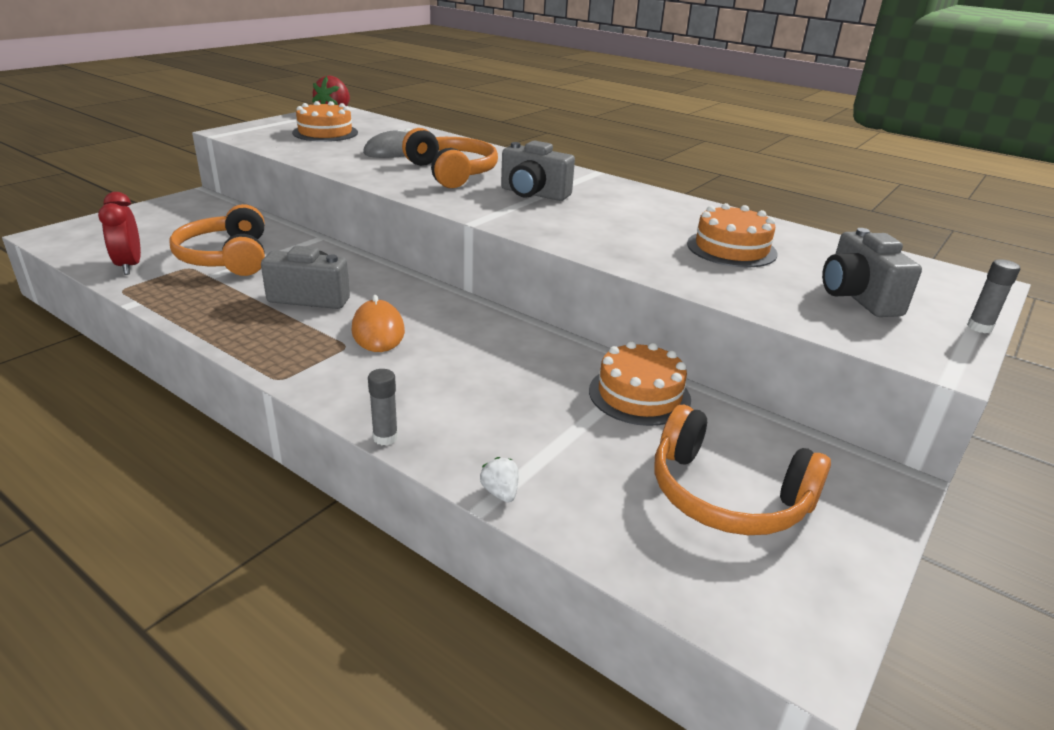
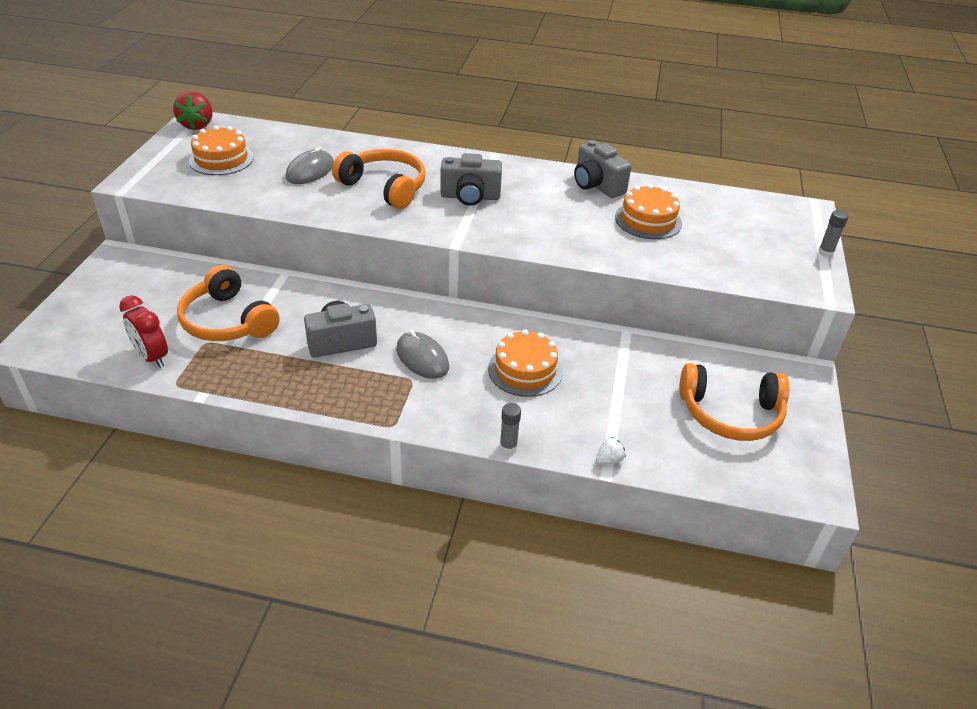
camera: 25 degrees left, 10 degrees up
orange mouse [351,295,405,352] -> grey mouse [396,330,449,379]
white strawberry [480,457,518,503] -> white strawberry turned 105 degrees clockwise [596,437,626,464]
orange cake [589,341,691,426] -> orange cake moved to [488,329,563,397]
grey camera [822,228,922,317] -> grey camera moved to [574,140,631,198]

